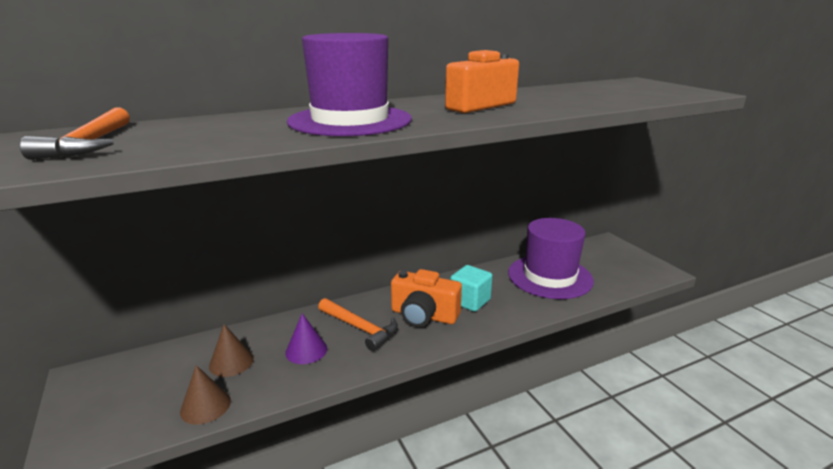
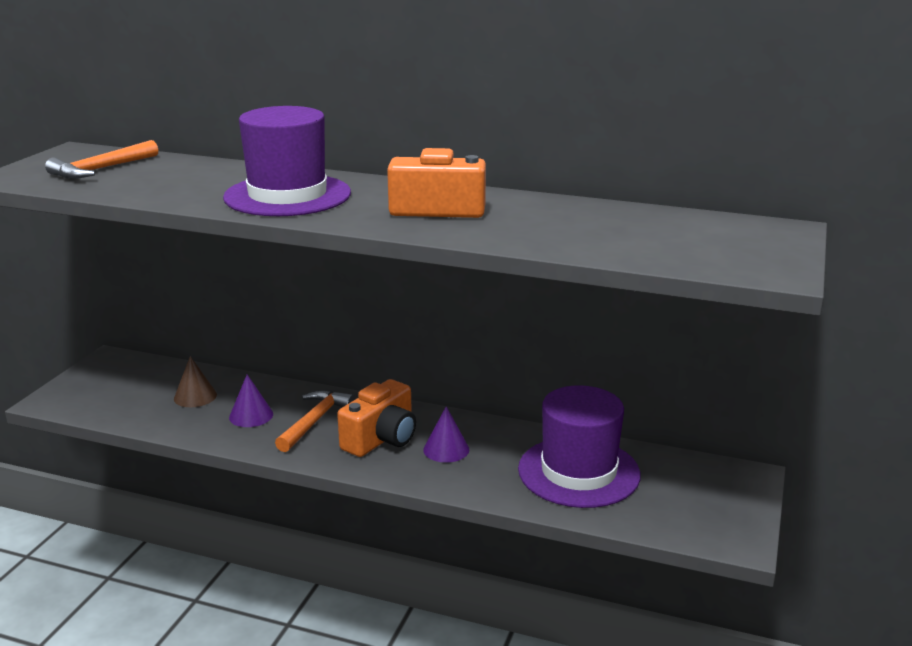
camera: 45 degrees right, 0 degrees up
brown cone [180,365,231,425] -> none
orange hammer [318,298,398,351] -> orange hammer turned 150 degrees counterclockwise [275,390,355,452]
orange camera [391,269,462,327] -> orange camera turned 120 degrees counterclockwise [337,379,416,457]
turquoise cube [450,265,493,312] -> purple cone [423,406,469,463]

